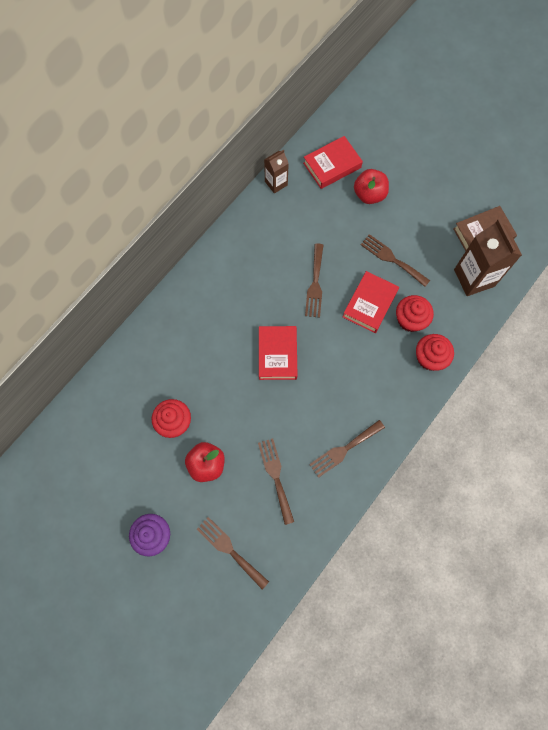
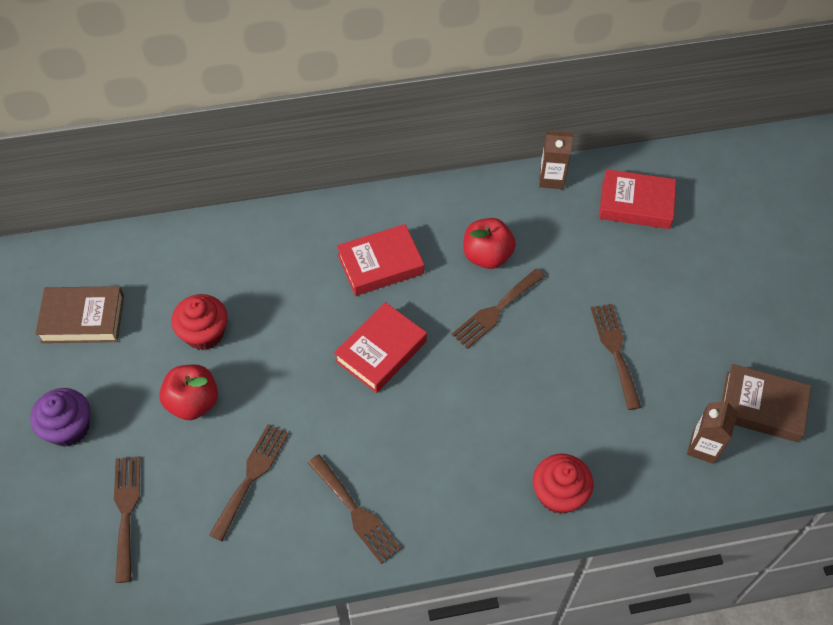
camera: 40 degrees right, 15 degrees down
brown fork [309,420,385,478] -> brown fork turned 135 degrees counterclockwise [308,454,401,564]
red book [343,271,399,333] -> red book moved to [337,224,424,296]
red apple [354,169,389,204] -> red apple moved to [463,218,516,269]
red cupcake [396,295,434,332] -> none
brown carton [454,219,522,296] -> brown carton [687,399,738,464], size x0.56
none -> brown book [35,286,124,343]

